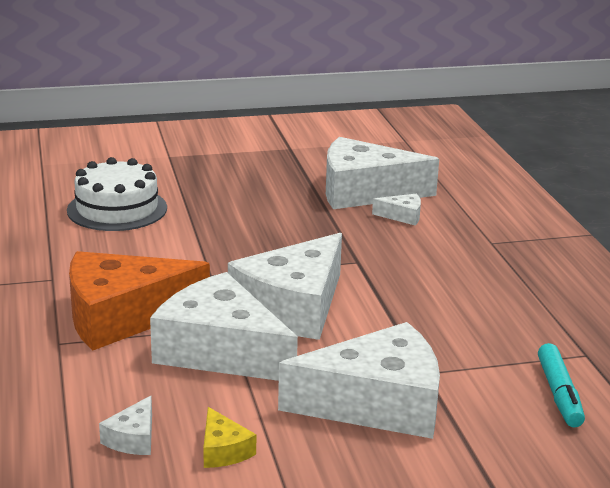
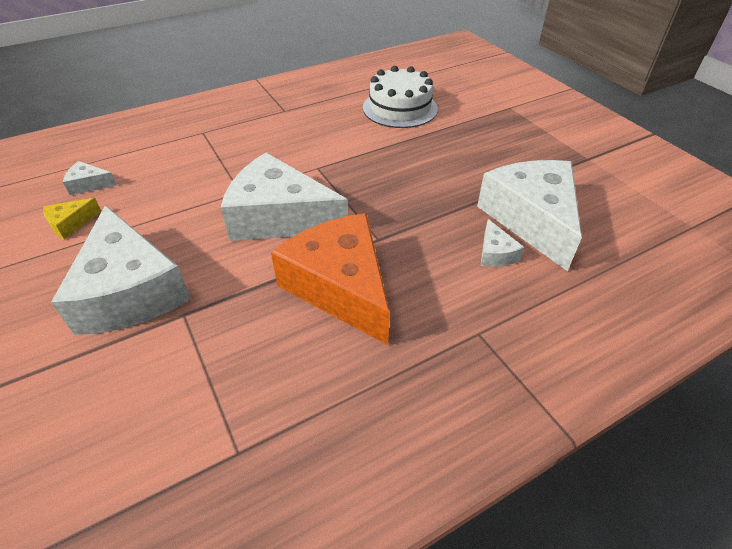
camera: 75 degrees right, 20 degrees up
orange cheese [69,251,210,350] -> orange cheese moved to [271,213,390,345]
white cheese [150,272,298,381] -> none
turquoise marker [538,343,585,427] -> none

